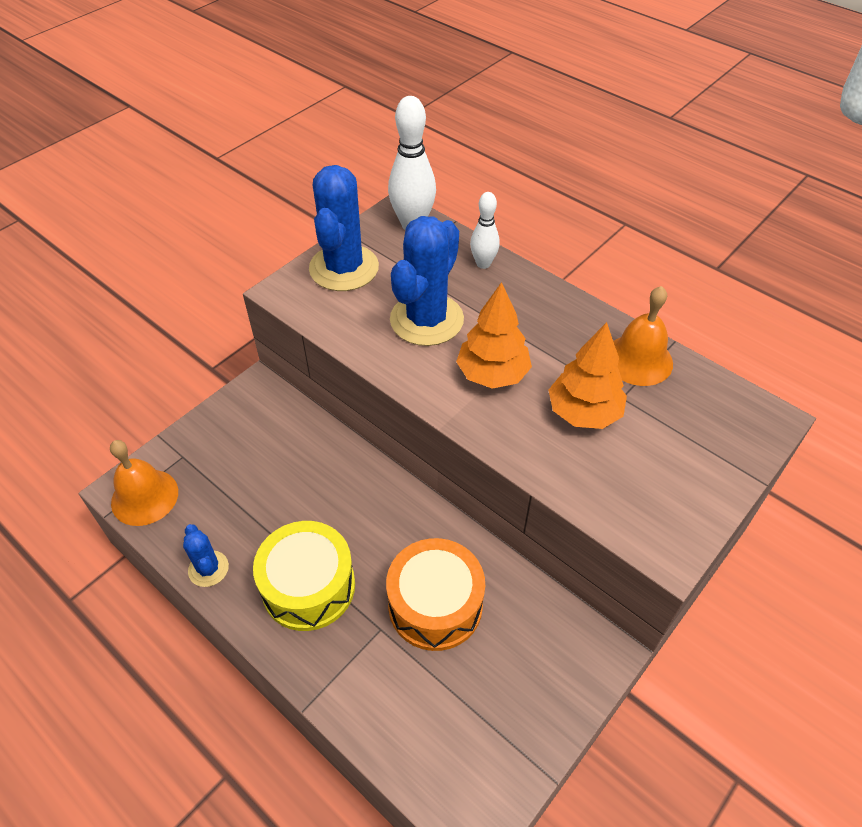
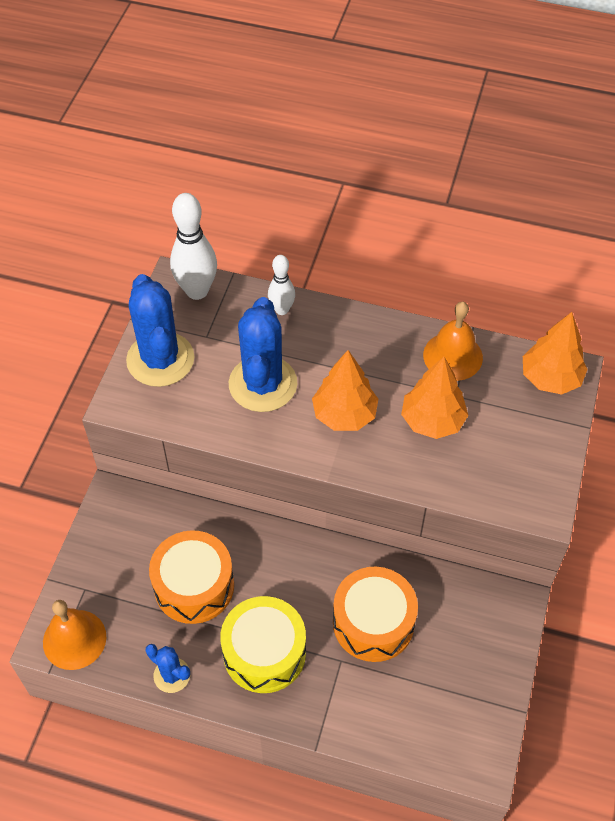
camera: 25 degrees left, 5 degrees up
none -> orange drum [149,530,234,624]
none -> orange tree [523,312,588,395]

